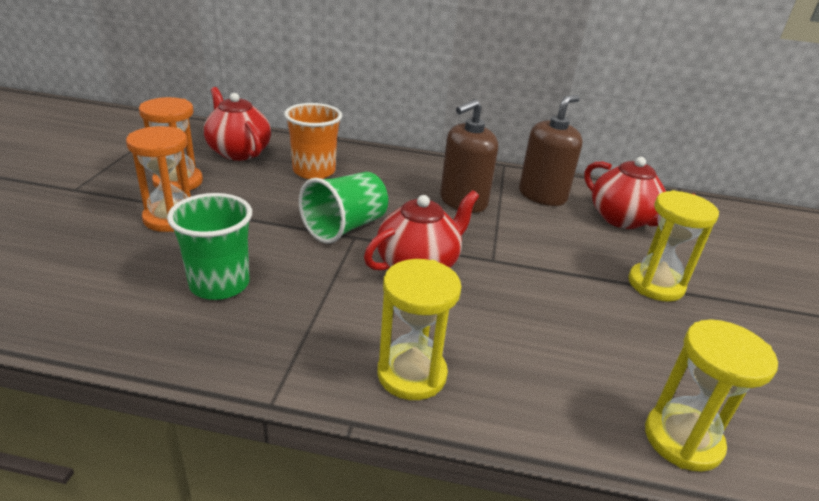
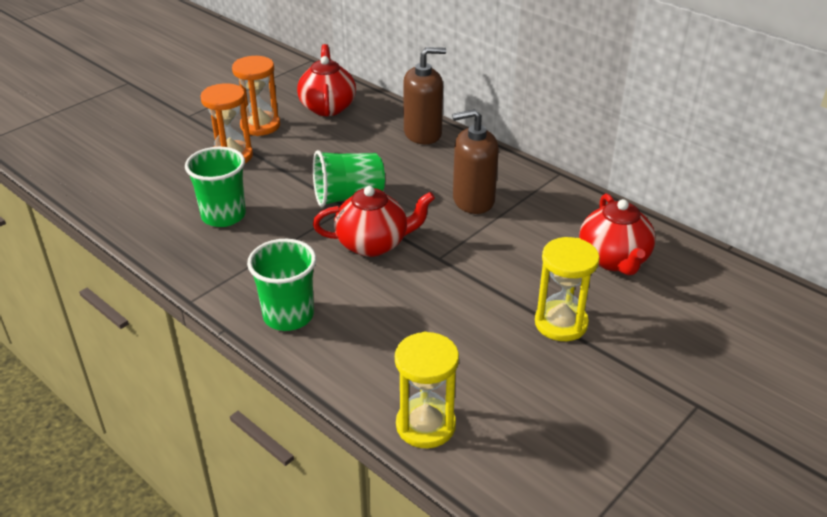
camera: 35 degrees right, 5 degrees up
orange cup [284,103,342,179] -> none
yellow hourglass [377,259,461,400] -> green cup [247,239,316,331]
brown soap dispenser [519,95,583,206] -> brown soap dispenser moved to [403,47,446,144]

